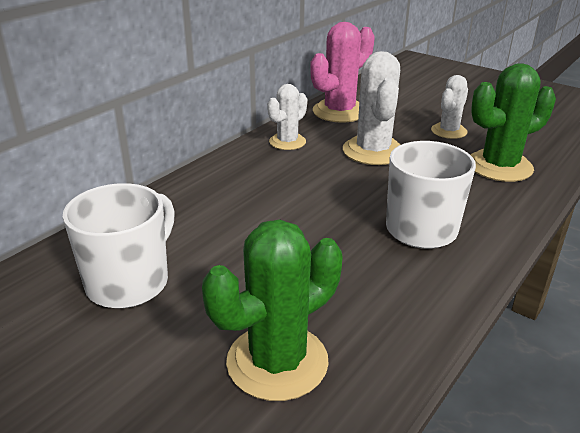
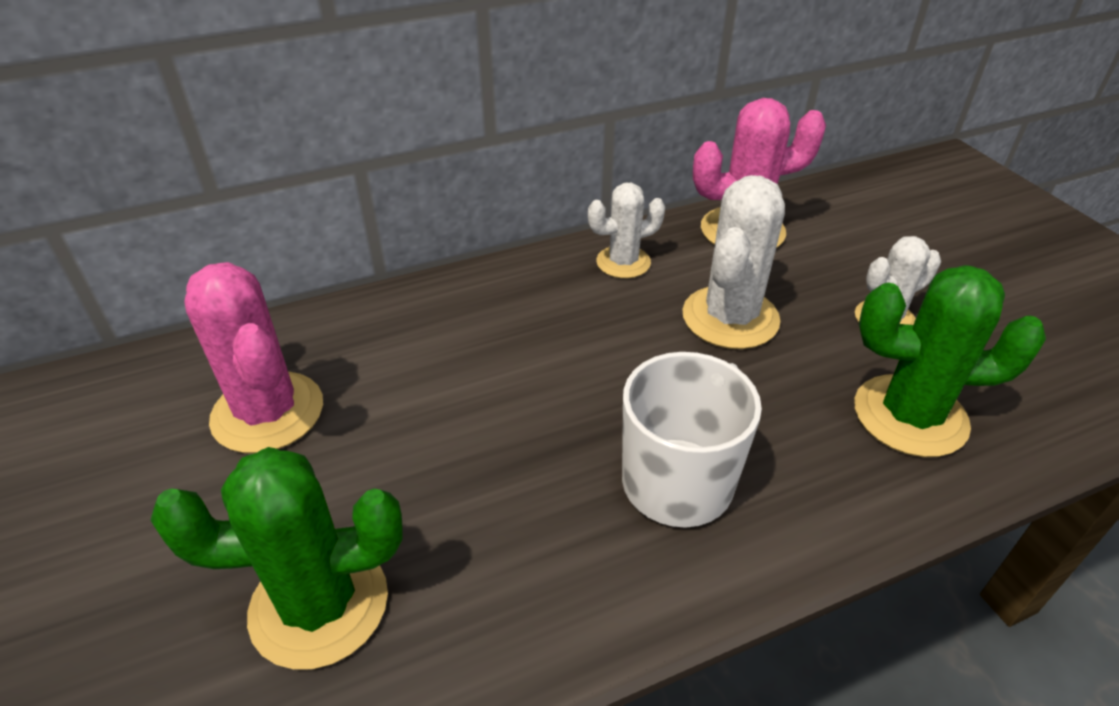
camera: 30 degrees right, 10 degrees up
white mug [62,183,175,308] -> pink cactus [184,262,323,453]

